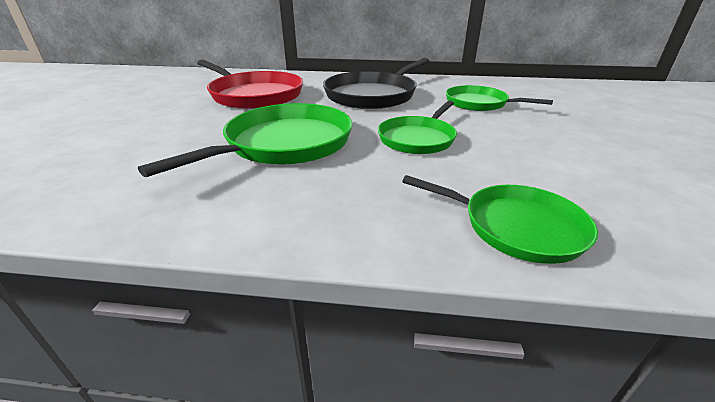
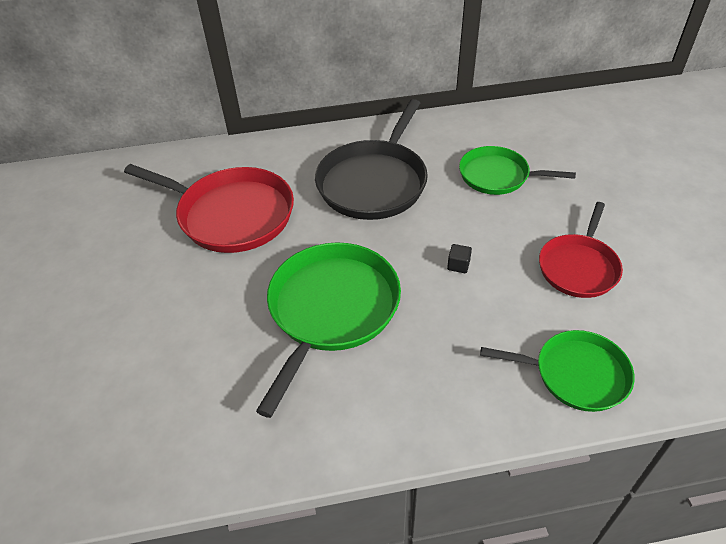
camera: 15 degrees left, 15 degrees up
green pan [378,101,457,154] -> black cube [447,244,472,273]
none -> red pan [539,202,623,298]

